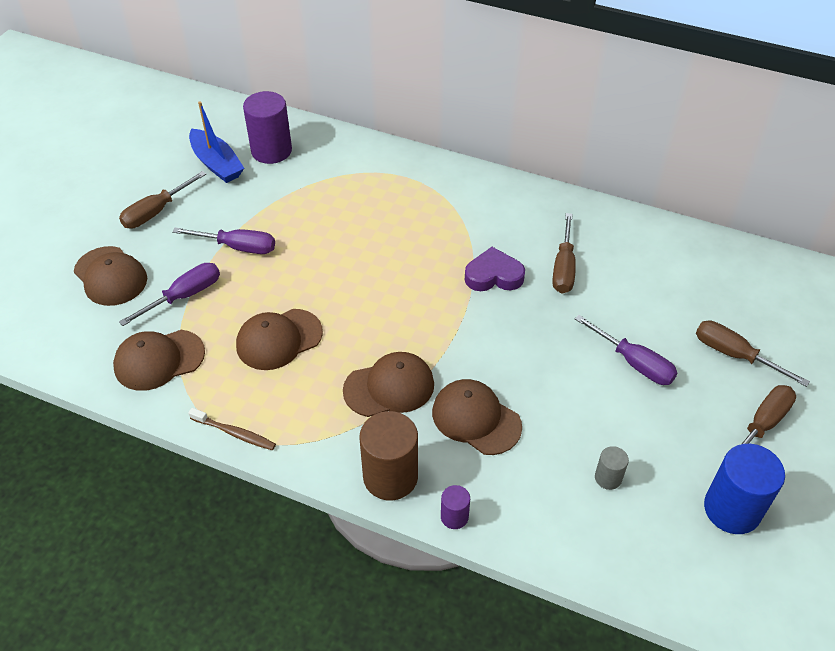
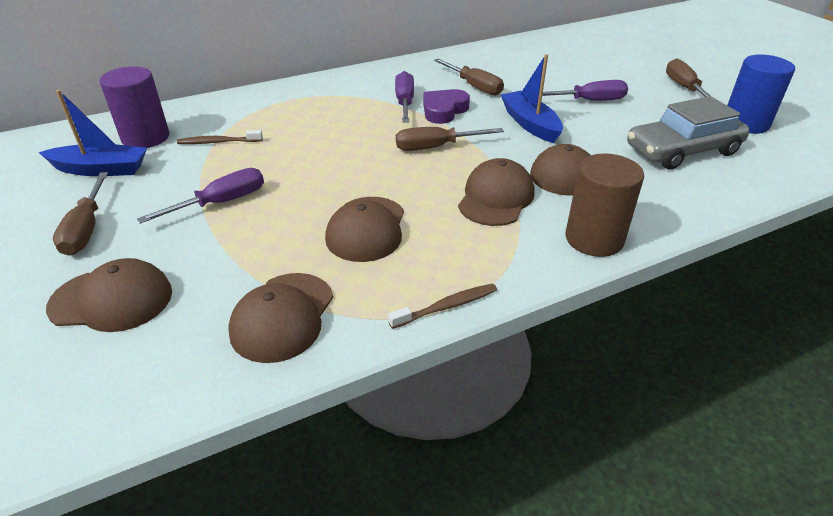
camera: 50 degrees left, 10 degrees down
purple screwdriver [119,263,220,326] -> purple screwdriver moved to [395,71,414,122]
purple cylinder [441,485,470,529] -> none
grey cylinder [595,446,629,490] -> grey car [627,96,750,169]
brown screwdriver [696,320,810,387] -> brown screwdriver moved to [396,127,504,151]
none -> brown toothbrush [177,130,263,144]
none -> blue boat [501,54,563,143]

